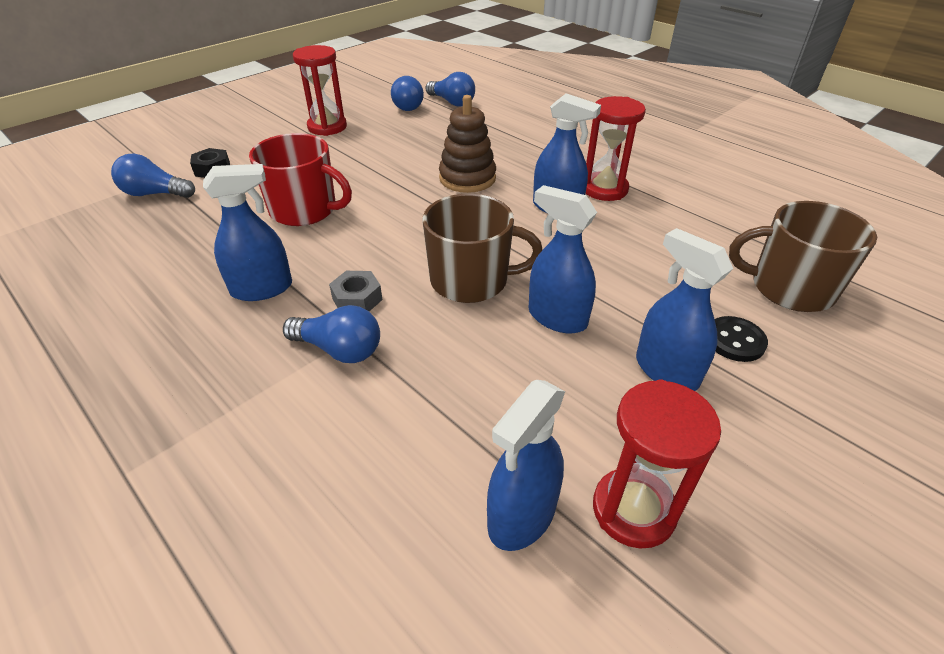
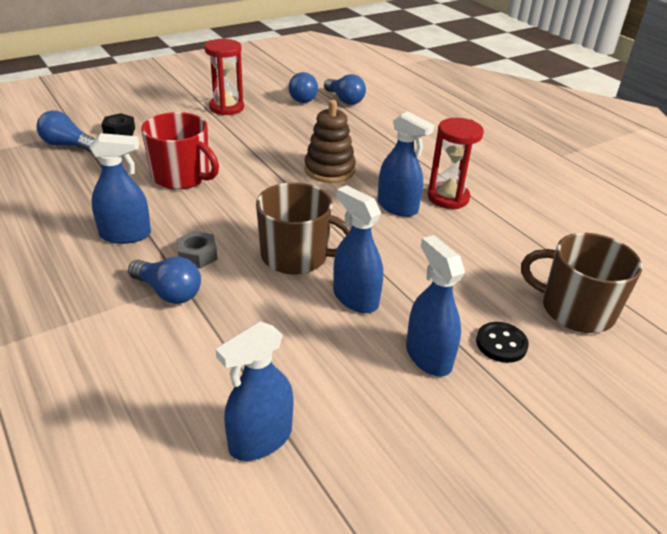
camera: 10 degrees right, 5 degrees down
red hourglass [593,379,721,549] -> none

